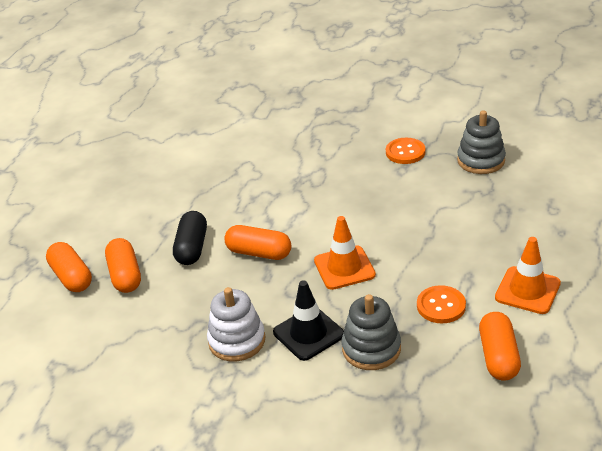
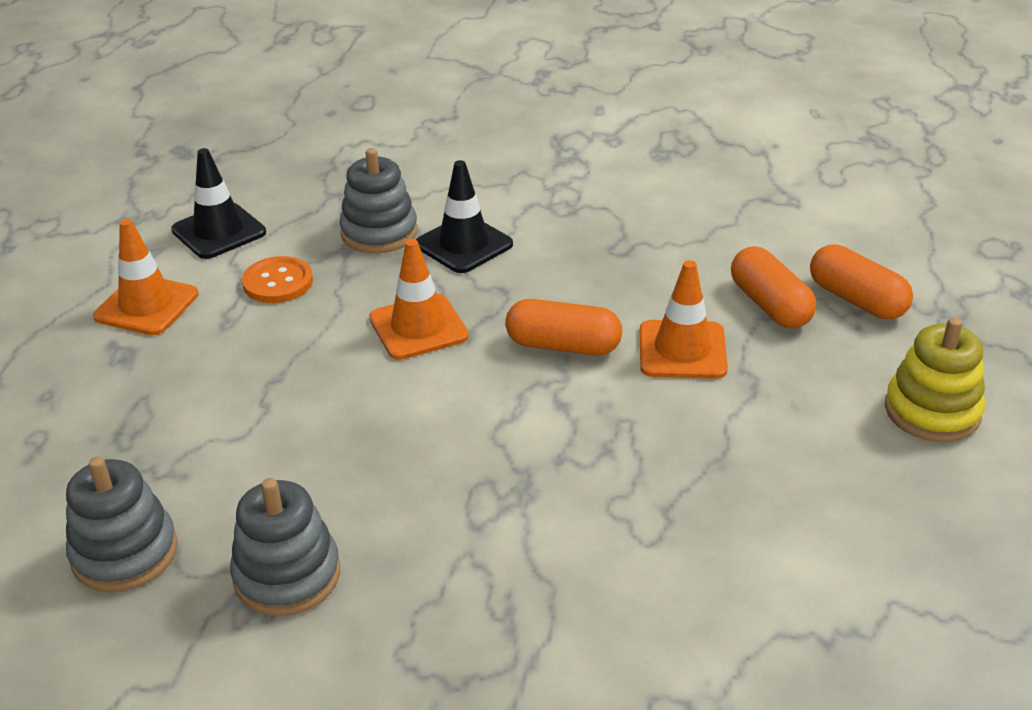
camera: 170 degrees right, 0 degrees up
black capsule [173,211,207,265] -> orange traffic cone [640,260,728,379]
white stacking toy [207,287,265,362] -> none
orange button [386,138,425,164] -> grey stacking toy [230,478,340,616]
orange capsule [479,312,521,381] -> black traffic cone [171,148,266,259]
none -> yellow stacking toy [885,317,985,442]

